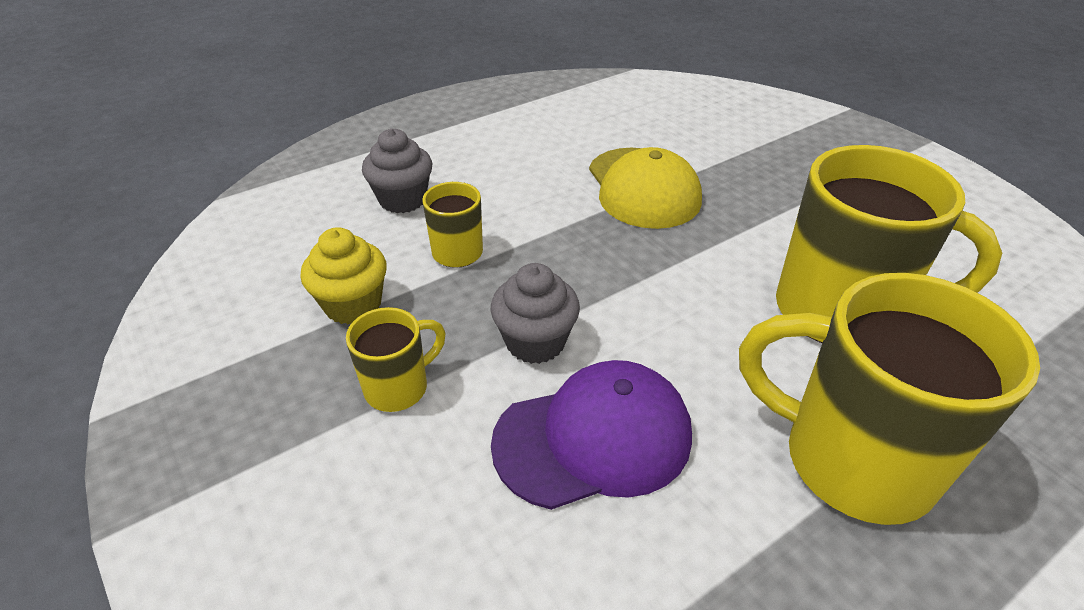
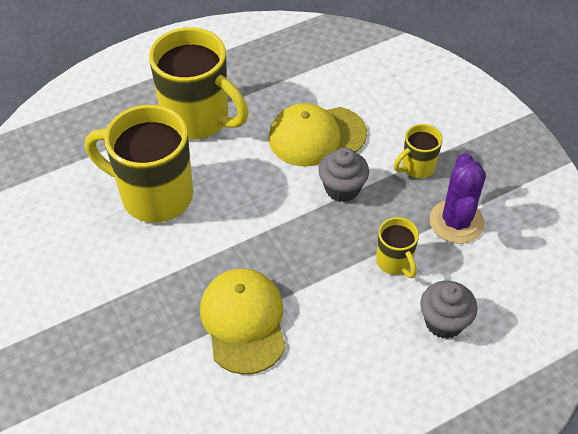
camera: 175 degrees left, 10 degrees up
yellow cupcake [300,227,387,324] -> purple cactus [429,153,486,244]
purple cap [491,360,692,510] -> yellow cap [269,103,367,166]

